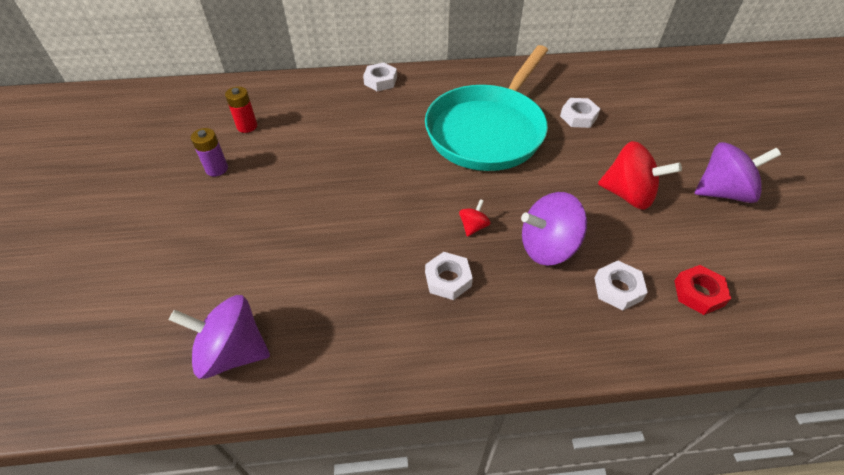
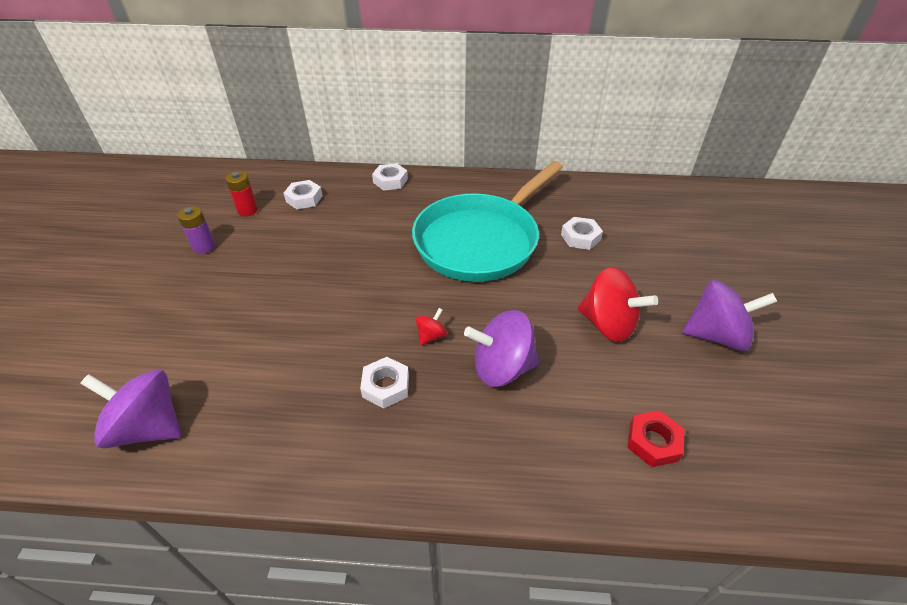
camera: 10 degrees right, 5 degrees down
white nut [595,261,648,310] -> white nut moved to [284,180,323,209]

